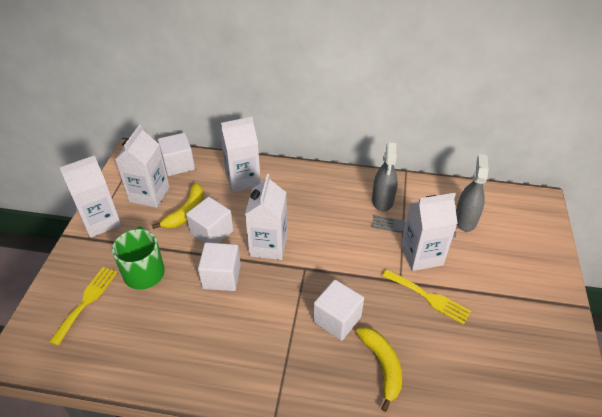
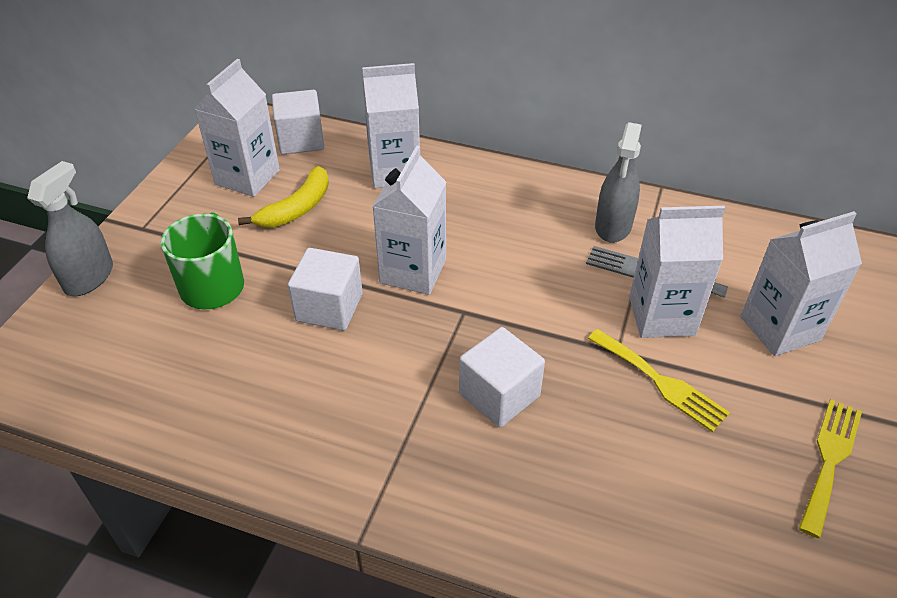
camera: 10 degrees right, 0 degrees up
yellow fork [49,267,118,346] -> yellow fork moved to [799,399,862,538]
white carton [59,155,121,238] -> white carton moved to [741,211,862,356]
white cube [186,197,233,244] -> none
yellow banana [356,327,402,412] -> none
grey spray bottle [456,154,489,232] -> grey spray bottle moved to [27,161,113,296]

